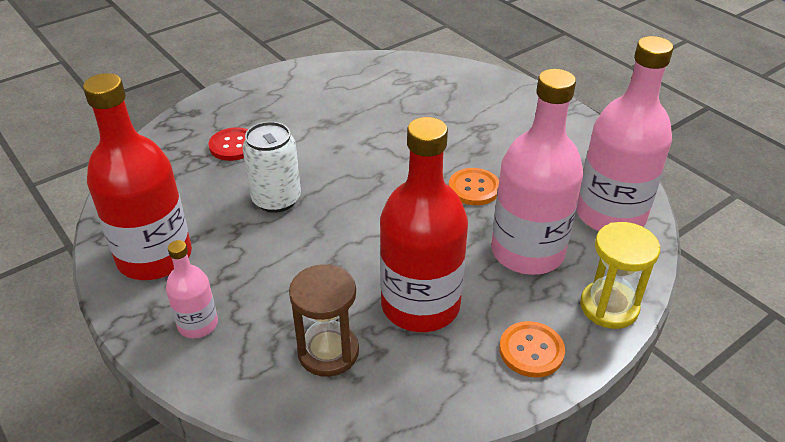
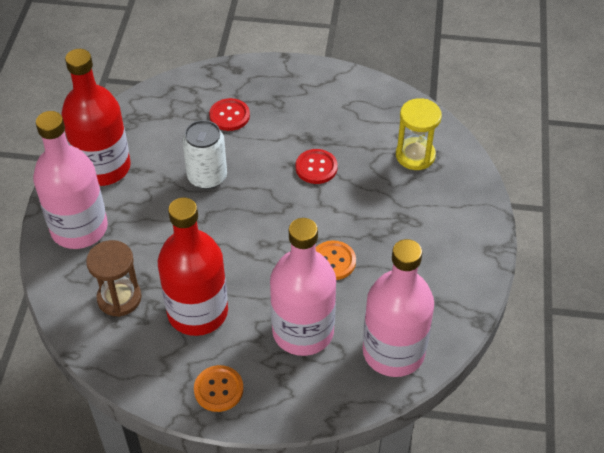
camera: 45 degrees right, 10 degrees up
pink bottle [166,240,218,338] -> pink bottle [33,111,108,249], size x2.02
yellow hourglass [580,222,660,329] -> yellow hourglass moved to [396,98,442,170]
none -> red button [296,149,338,184]

